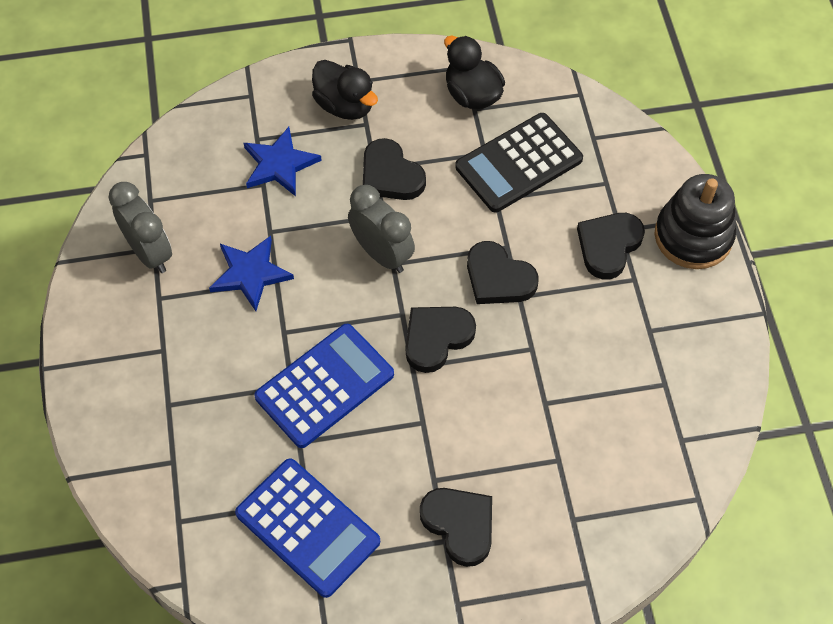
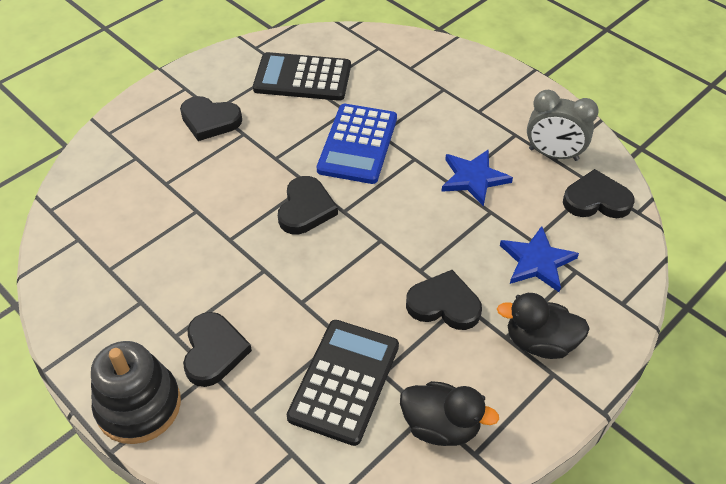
camera: 145 degrees right, 10 degrees down
blue calculator [235,458,380,598] -> black calculator [253,52,351,101]
grey clock [348,185,415,273] -> none
black heart [467,241,539,304] -> black heart moved to [563,169,635,218]

